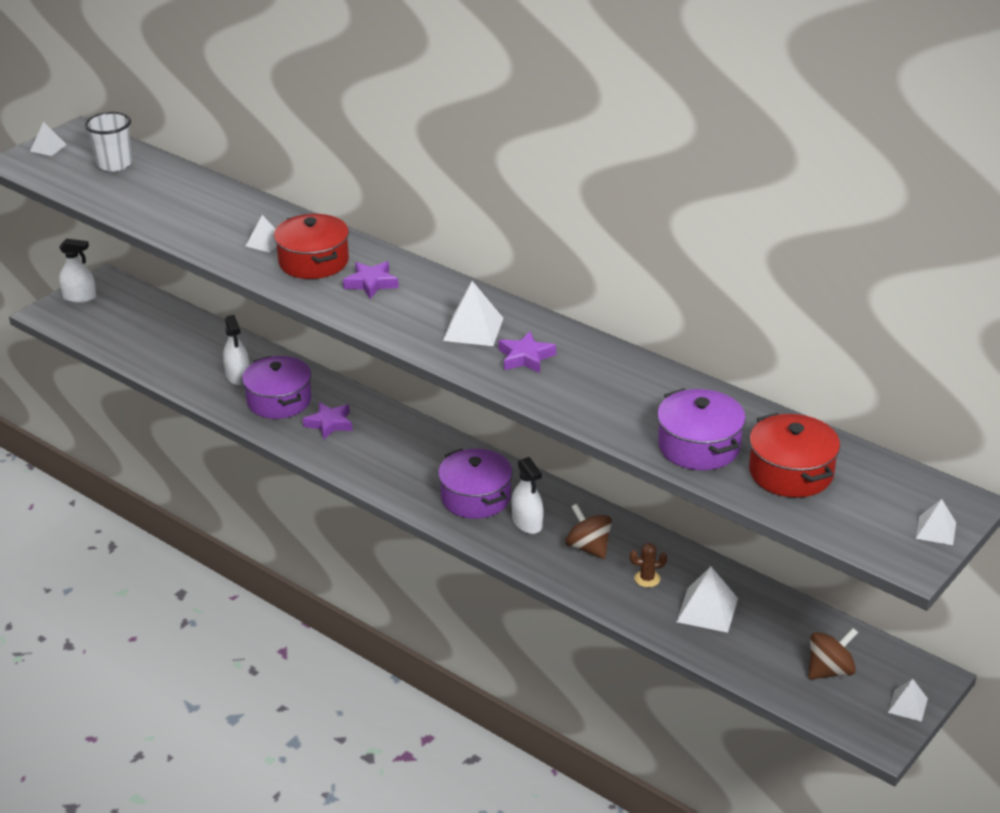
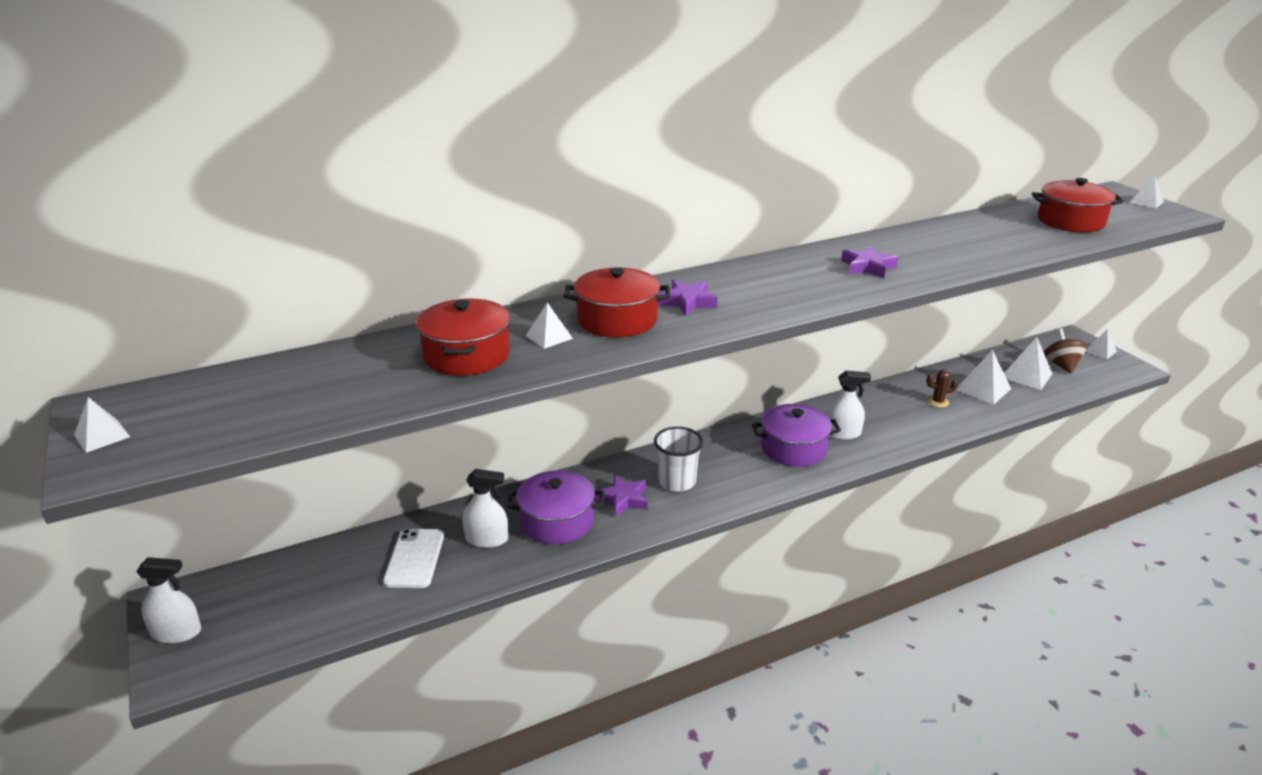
camera: 65 degrees left, 5 degrees down
white spray bottle [59,239,96,303] -> white spray bottle turned 60 degrees clockwise [136,557,201,643]
white cup [85,112,132,171] -> white cup moved to [654,427,703,492]
white pyramid [443,281,504,346] -> white pyramid moved to [1004,337,1053,390]
brown spinning top [565,504,612,559] -> none
brown cactus [630,543,667,587] -> brown cactus turned 75 degrees clockwise [926,370,958,408]
purple pot [657,388,746,470] -> none
none -> white phone [383,529,444,588]
none -> red pot [416,298,510,376]

